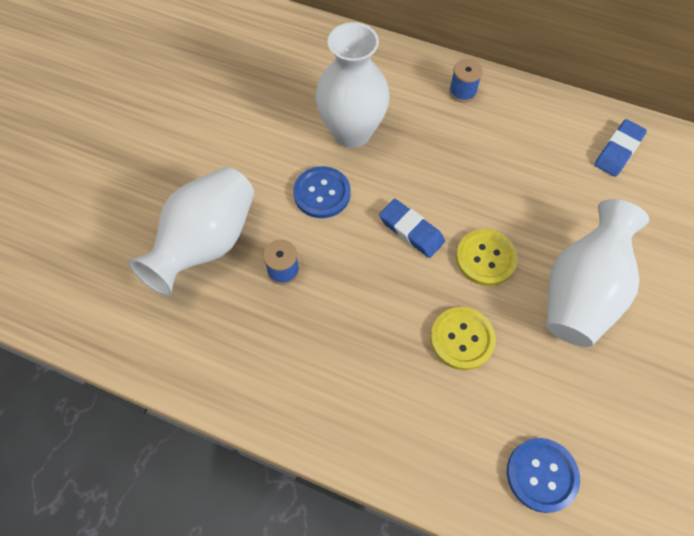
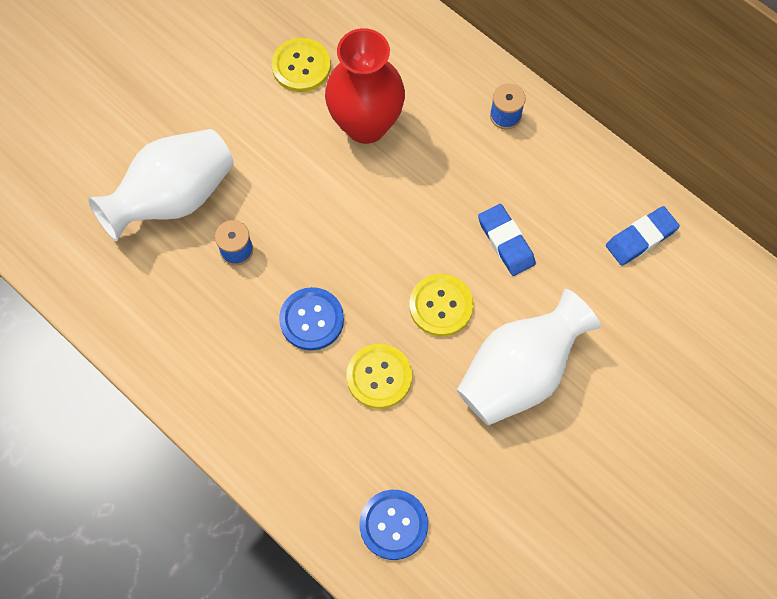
camera: 20 degrees right, 5 degrees up
blue button [293,166,351,218] -> blue button moved to [279,287,344,351]
white vase [315,22,390,148] -> red vase [325,28,405,144]
blue eraser [379,199,445,258] -> blue eraser moved to [478,204,536,276]
none -> yellow button [272,38,331,92]

